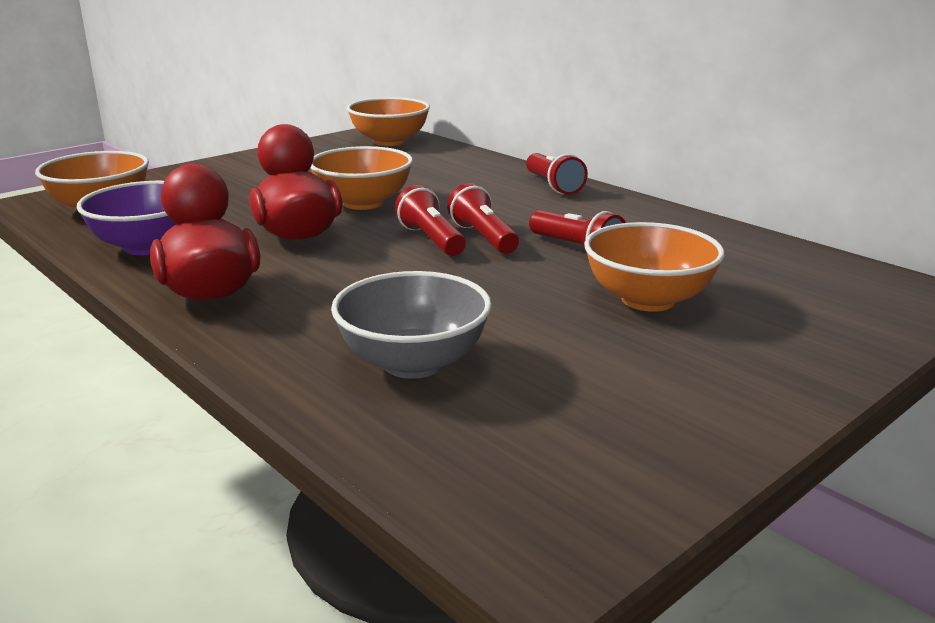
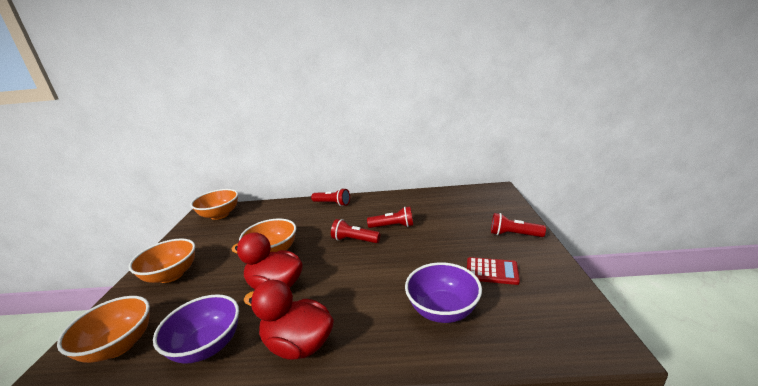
camera: 45 degrees left, 0 degrees up
grey bowl [331,271,492,379] -> purple bowl [405,262,482,323]
red flashlight [395,185,466,256] -> red flashlight moved to [491,213,546,237]
orange bowl [584,222,725,312] -> orange bowl moved to [129,238,195,283]
none -> red calculator [467,257,520,285]

